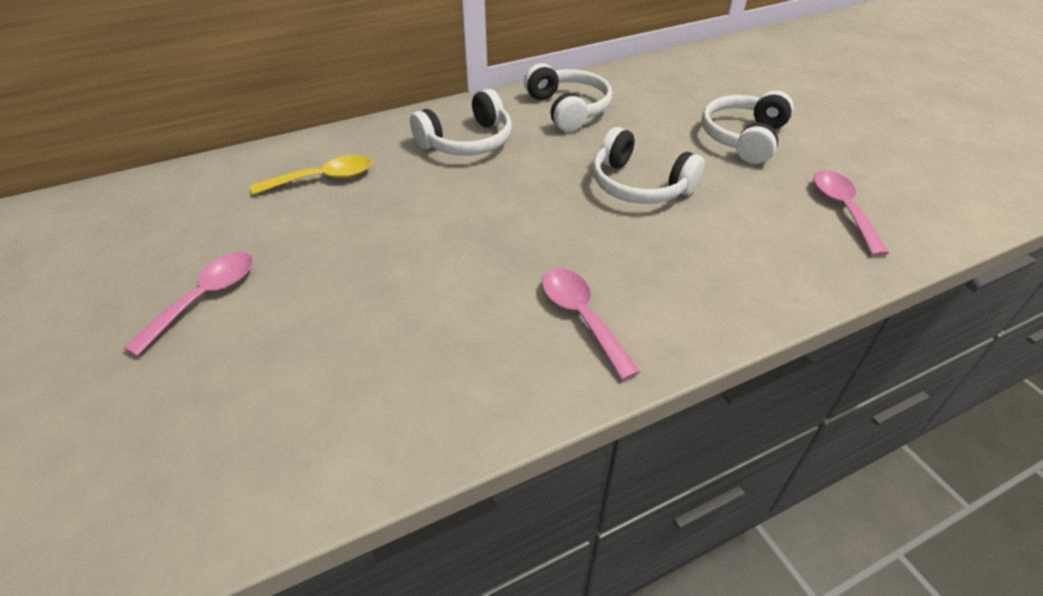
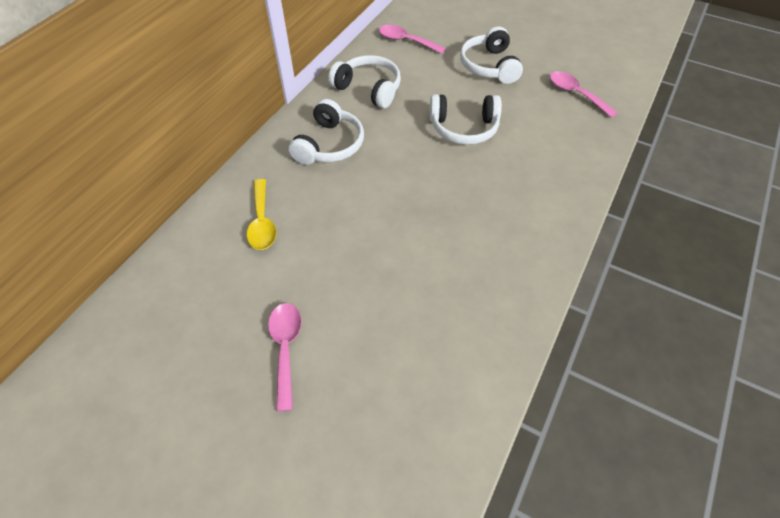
camera: 35 degrees left, 10 degrees up
yellow spoon [250,155,372,195] -> yellow spoon turned 135 degrees clockwise [247,179,277,250]
pink spoon [542,268,640,380] -> pink spoon moved to [379,25,446,54]

